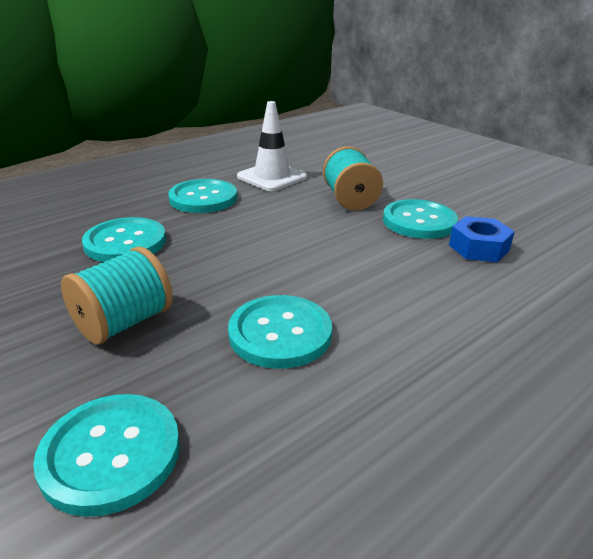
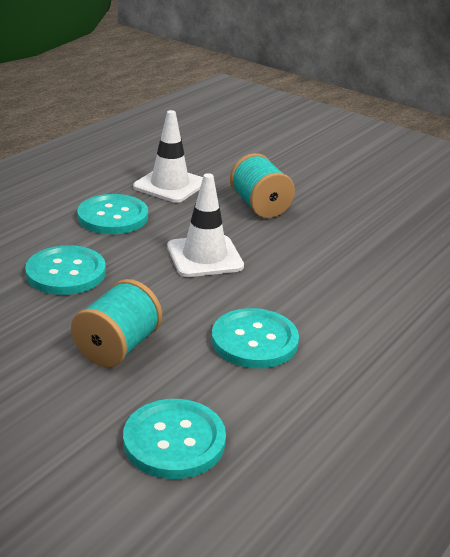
camera: 15 degrees left, 0 degrees up
turquoise button [383,199,458,239] -> none
blue nut [449,216,515,262] -> none
none -> white traffic cone [167,173,244,277]

